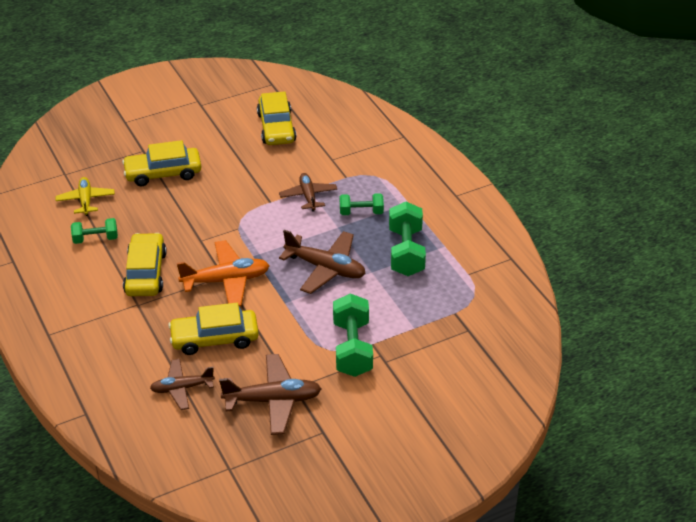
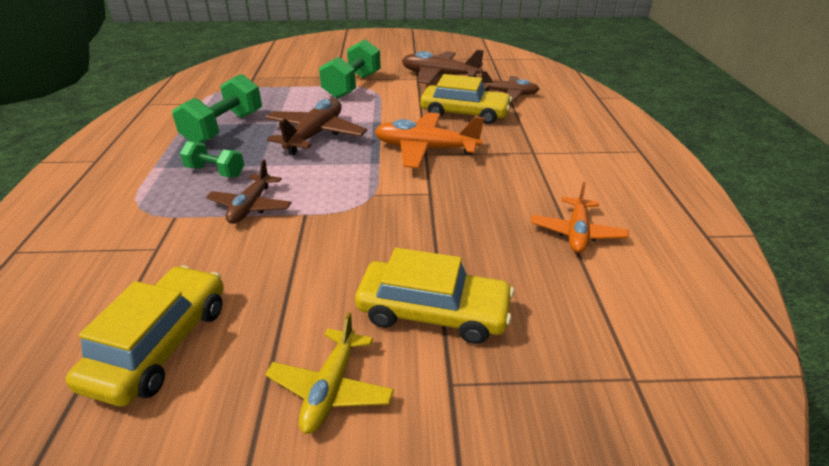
camera: 155 degrees left, 5 degrees down
yellow plane [55,177,115,216] -> yellow plane moved to [265,312,394,434]
green dumbbell [71,218,118,244] -> orange plane [531,182,629,253]
yellow car [123,233,167,296] -> none
brown plane [279,230,366,294] -> brown plane turned 60 degrees clockwise [265,99,367,155]

